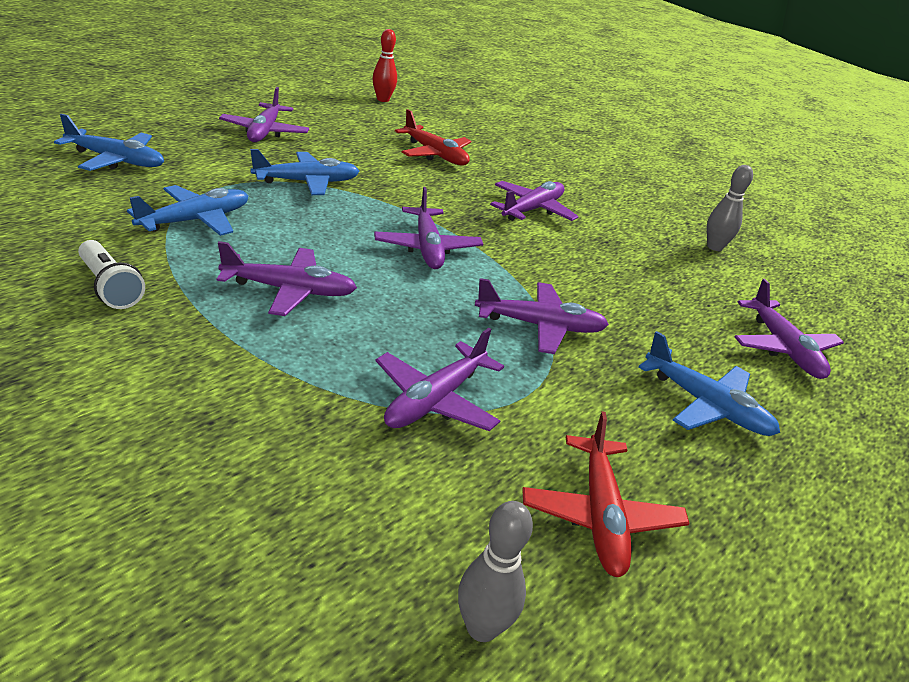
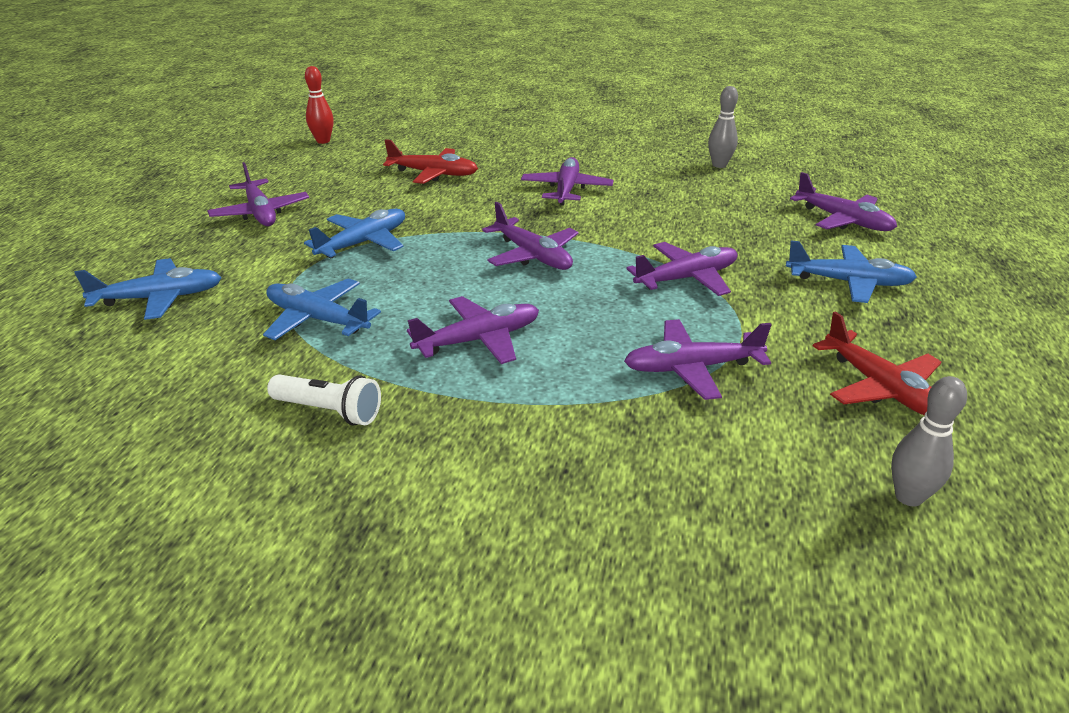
camera: 25 degrees left, 0 degrees up
blue plane [127,185,248,236] -> blue plane turned 75 degrees counterclockwise [263,278,381,340]
purple plane [375,328,504,431] -> purple plane turned 75 degrees clockwise [624,319,772,400]

